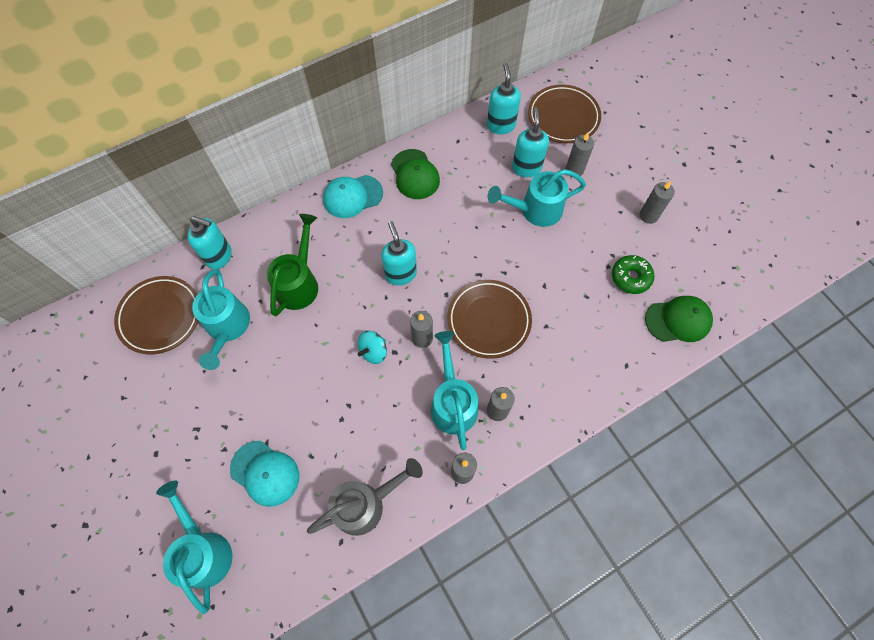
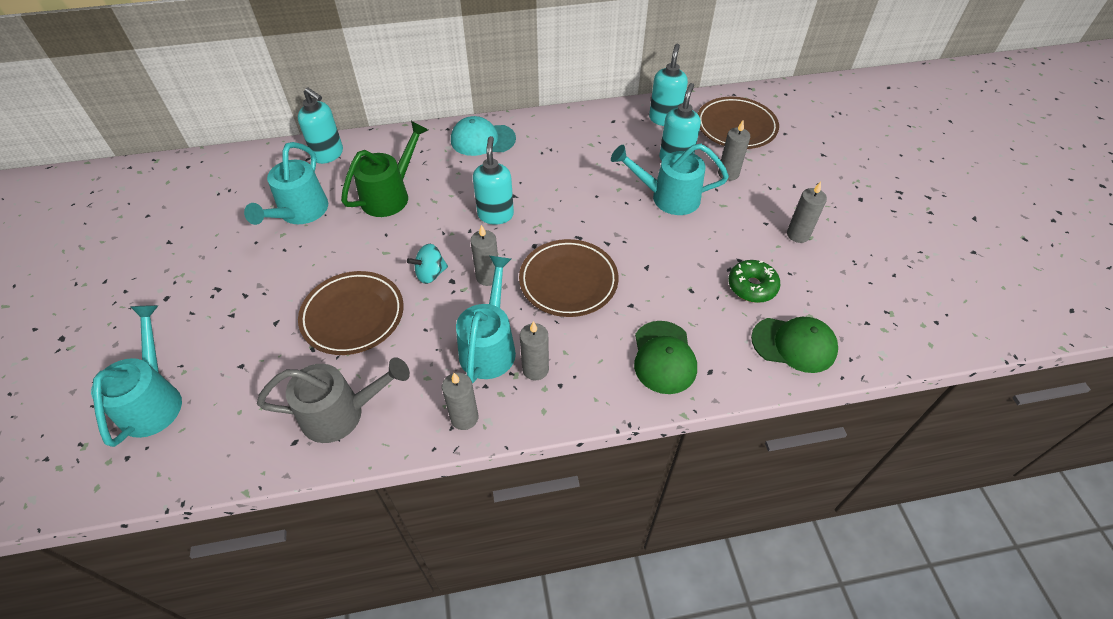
camera: 20 degrees right, 15 degrees down
brown plate [114,276,198,355] -> brown plate moved to [298,271,404,355]
turquoise cap [230,441,299,507] -> none
green cap [391,149,440,199] -> green cap moved to [634,321,697,394]

